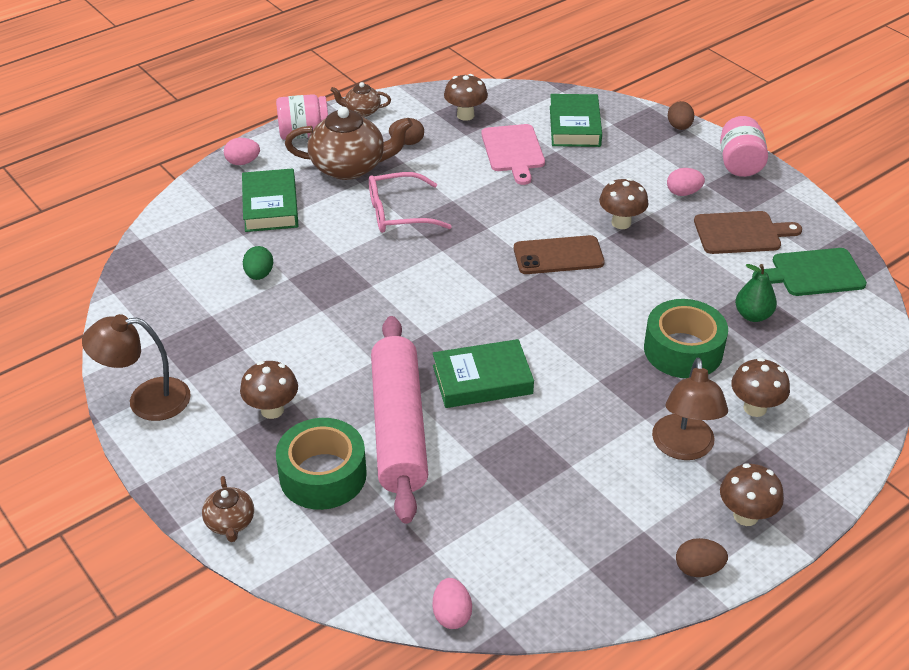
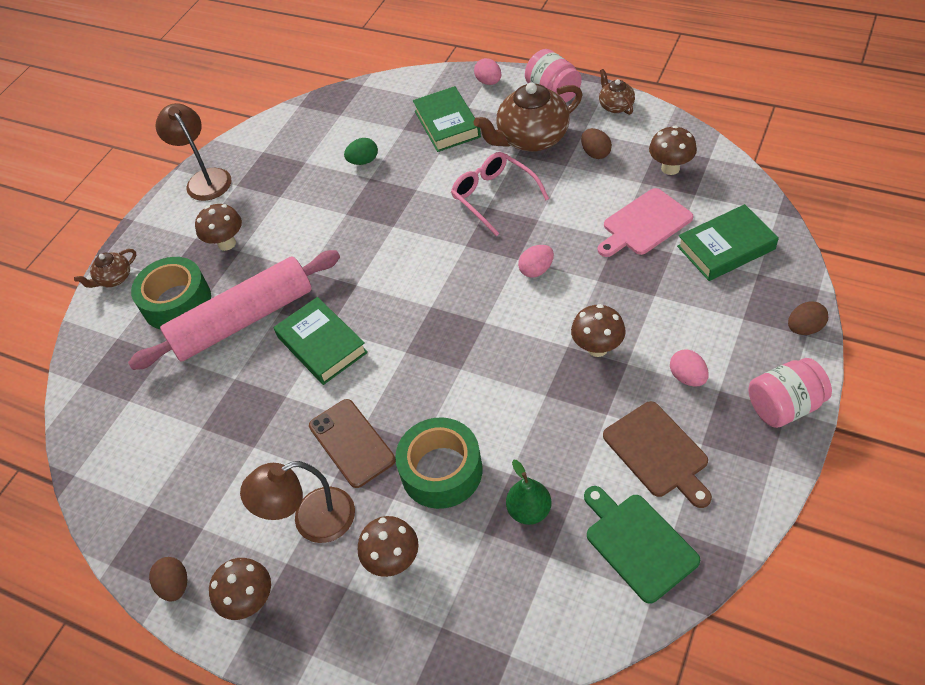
camera: 70 degrees right, 10 degrees up
green book [242,168,299,232] -> green book turned 75 degrees counterclockwise [413,86,481,152]
brown teapot [285,107,413,180] -> brown teapot turned 90 degrees clockwise [474,82,582,152]
pink egg [433,578,472,629] -> pink egg moved to [518,245,554,278]
brown phone [514,235,605,274] -> brown phone moved to [309,399,395,488]

